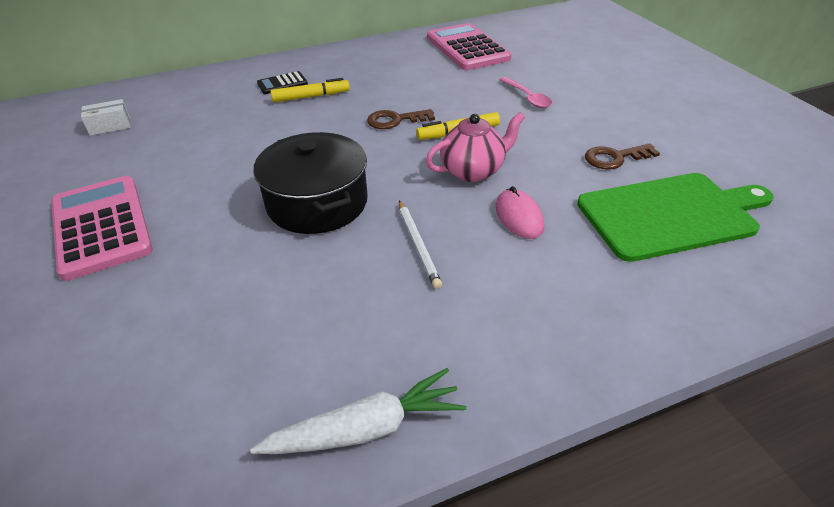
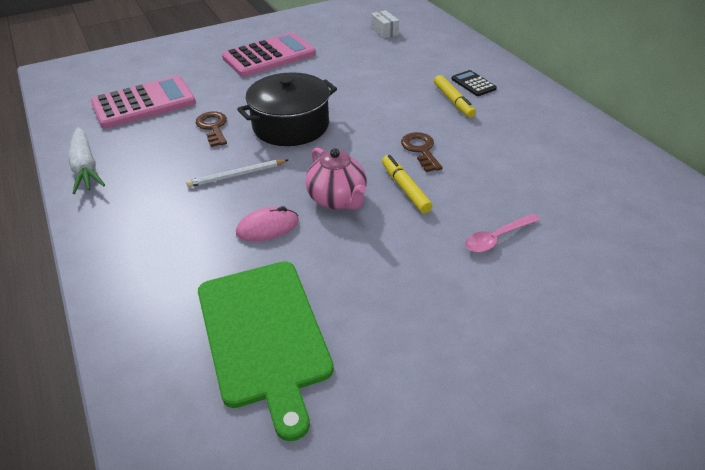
camera: 85 degrees right, 0 degrees up
pink calculator [427,23,512,70] -> pink calculator moved to [91,76,196,129]
brown key [585,143,660,169] -> brown key moved to [196,111,227,147]

